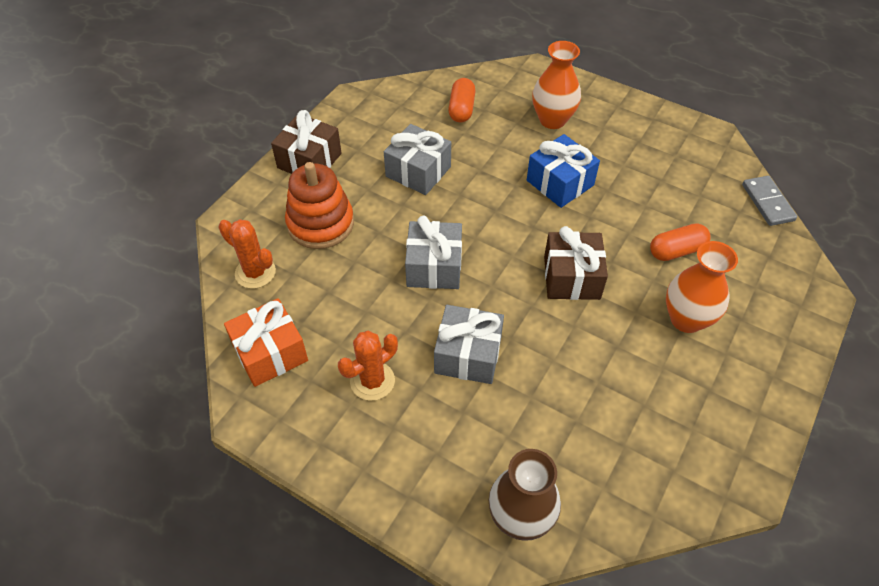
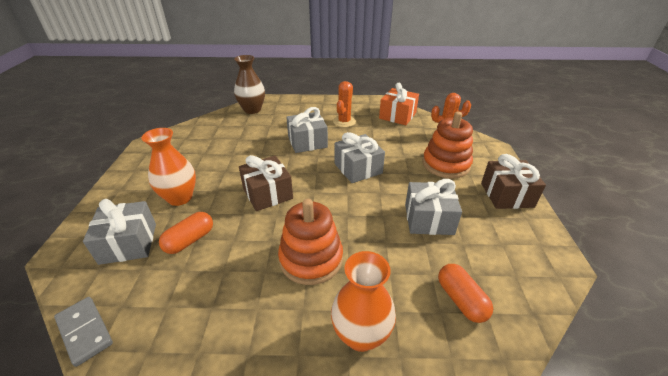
camera: 150 degrees right, 15 degrees down
blue gift [527,134,600,208] -> orange stacking toy [278,199,343,285]
none -> grey gift [83,199,156,265]

